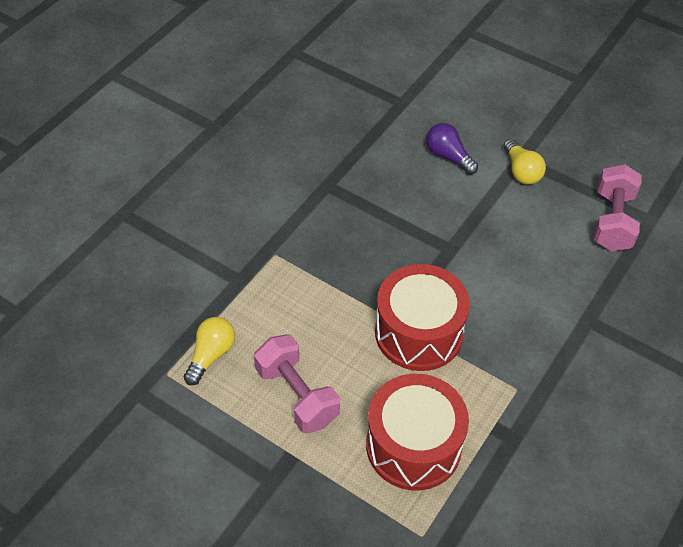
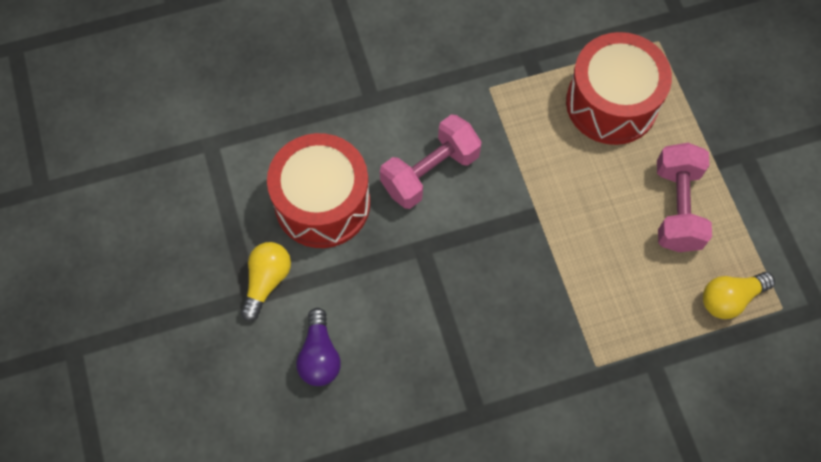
camera: 140 degrees left, 15 degrees up
red drum [375,264,470,371] -> red drum moved to [267,133,370,248]
pink dumbbell [594,164,642,251] -> pink dumbbell moved to [380,114,482,209]

